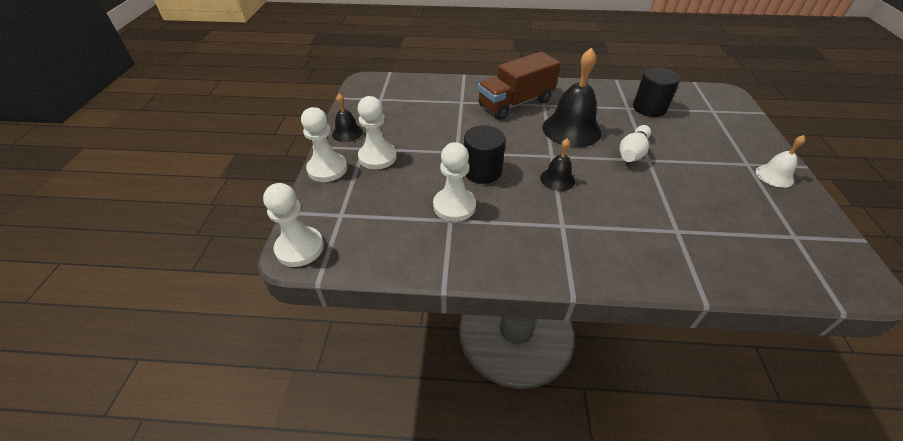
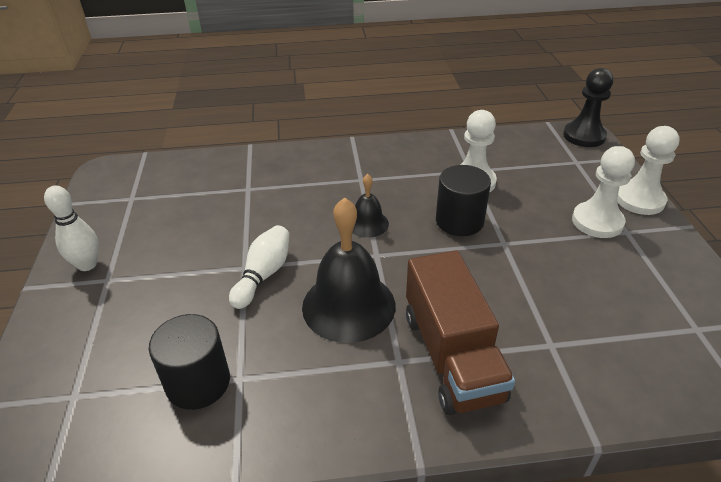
camera: 170 degrees right, 5 degrees down
white pawn [263,183,324,267] -> black pawn [563,68,613,147]
black bell [332,93,363,142] -> none
brown truck [478,52,561,119] -> brown truck turned 120 degrees clockwise [406,250,515,415]
white bell [756,135,806,188] -> white bowling pin [44,185,99,271]

